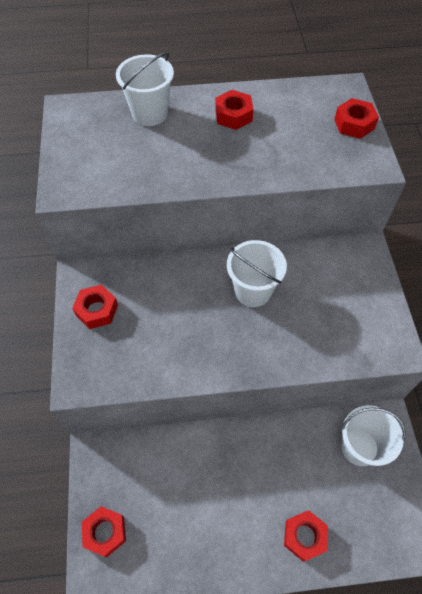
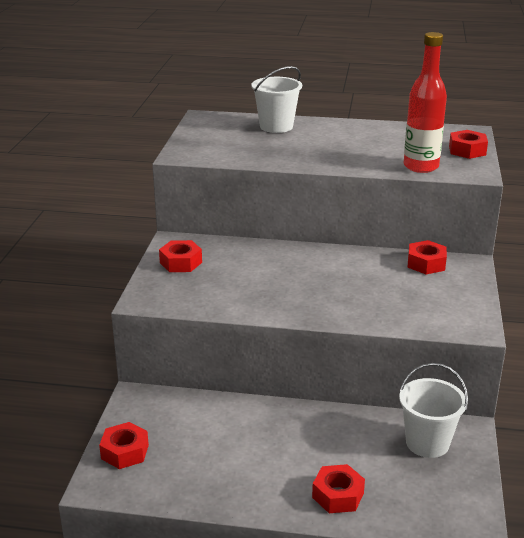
camera: 15 degrees right, 30 degrees down
red nut [215,90,254,130] -> red nut moved to [407,240,447,274]
white bucket [227,240,287,307] -> none
none -> red bottle [404,32,447,173]

